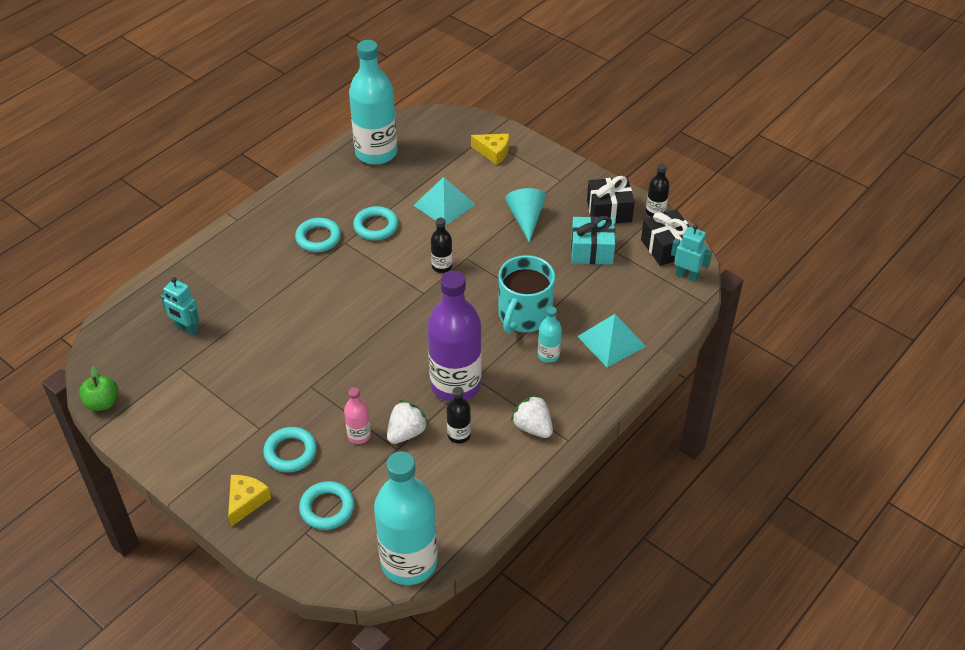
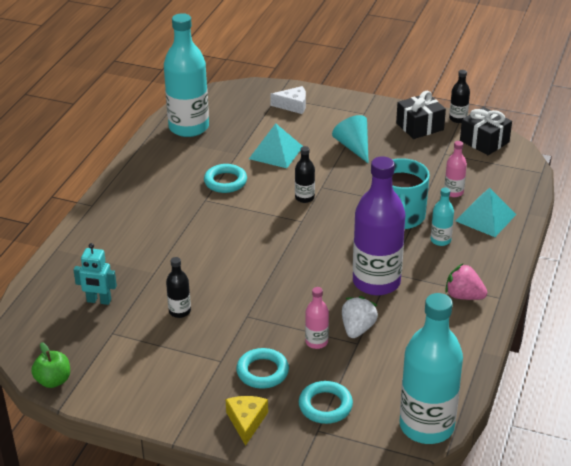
camera: 20 degrees left, 10 degrees down
turquoise ring [295,218,341,252] -> none
black bottle [447,387,471,444] -> black bottle moved to [166,257,191,318]
yellow cheese [471,134,509,165] -> white cheese [270,86,306,114]
white strawberry [511,394,553,438] -> pink strawberry [445,263,487,300]
turquoise gift [571,216,615,265] -> none
turquoise robot [671,224,712,282] -> none
none -> pink bottle [444,141,467,197]

